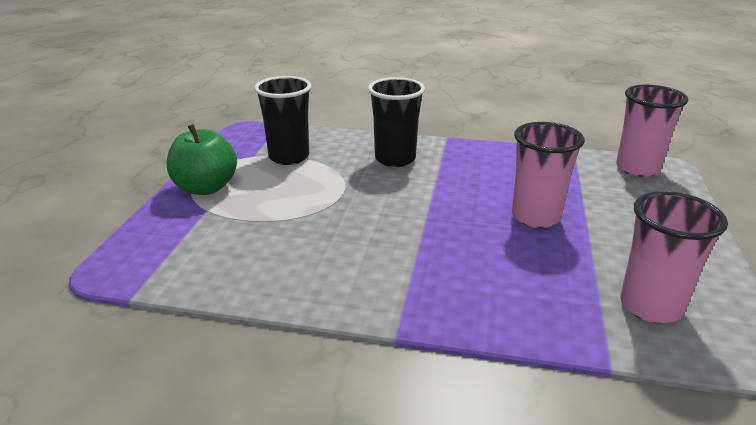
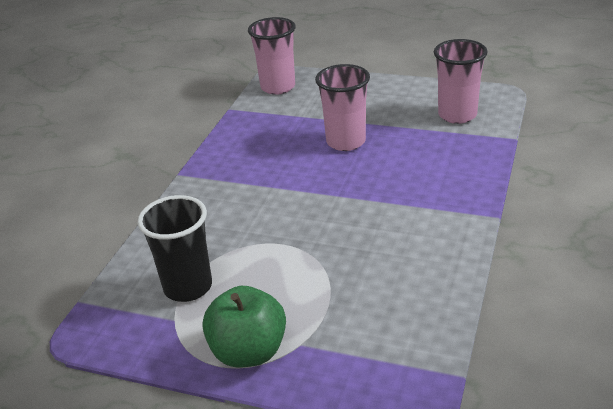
camera: 80 degrees left, 5 degrees up
black cup [368,77,425,167] -> none

